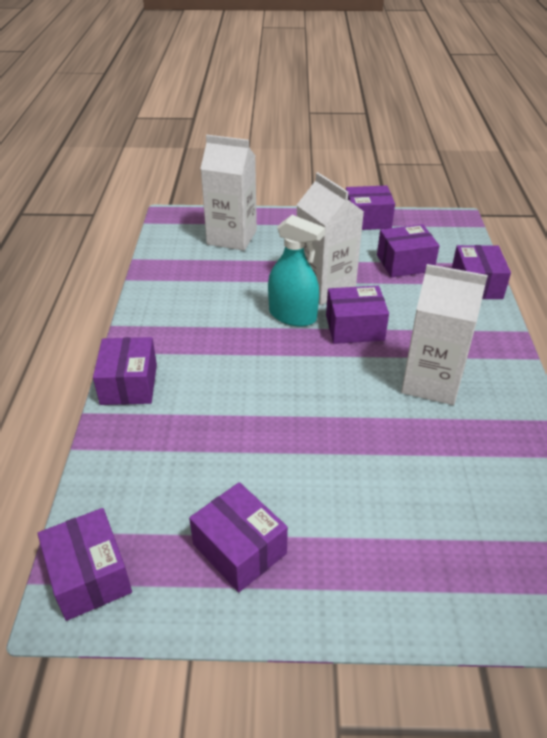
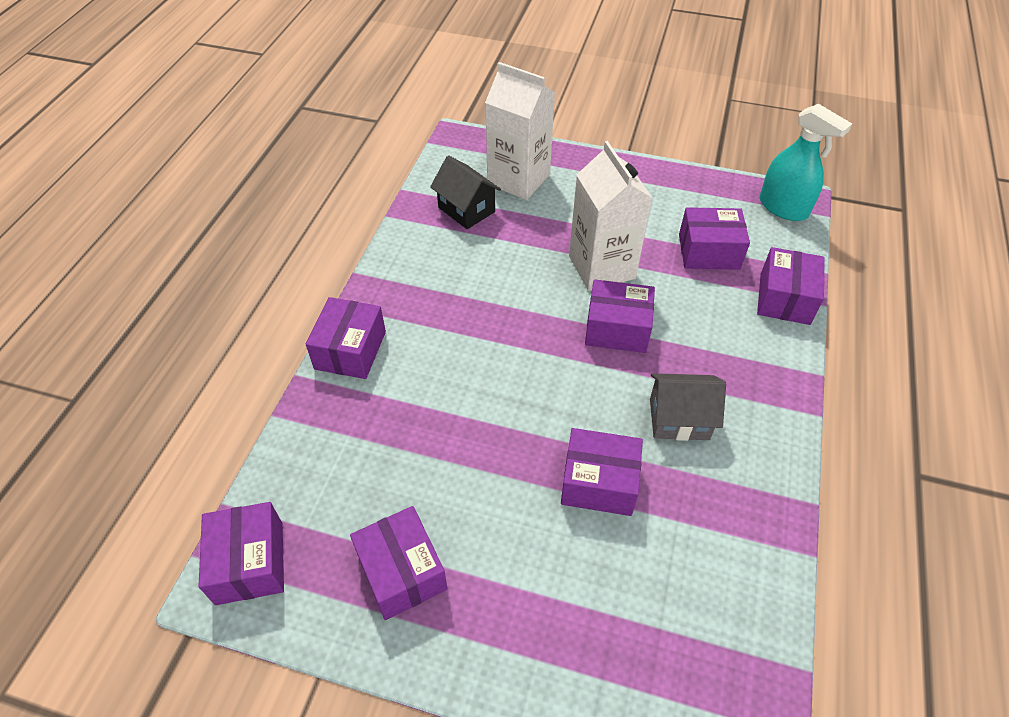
camera: 15 degrees right, 10 degrees up
turquoise spray bottle [268,215,325,327] -> turquoise spray bottle moved to [760,104,852,221]
purple box [346,185,395,230] -> purple box moved to [561,428,643,516]
white carton [401,264,488,405] -> grey house [650,373,726,441]
none -> black house [430,155,501,229]

